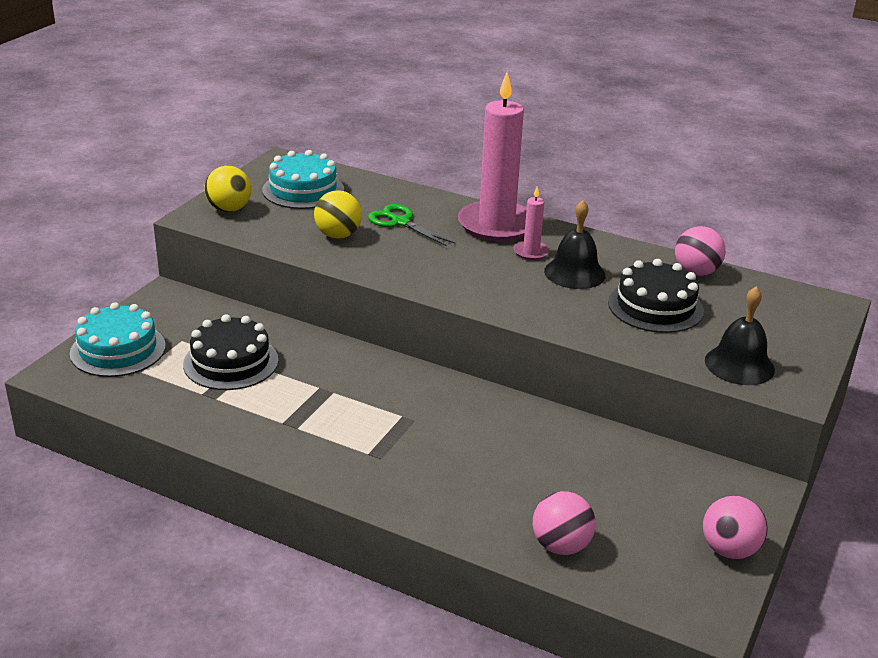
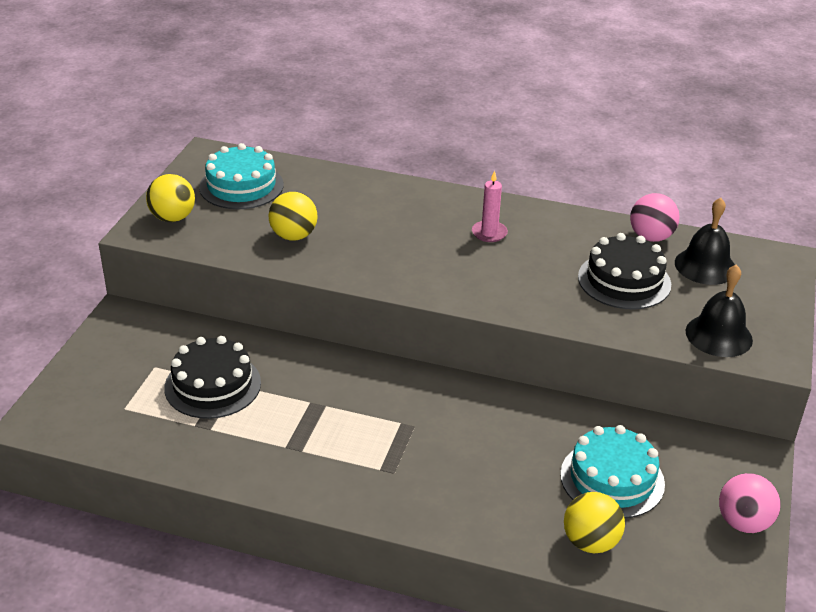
camera: 10 degrees left, 5 degrees up
turquoise cake [70,302,166,377] -> turquoise cake moved to [560,425,665,518]
green scissors [368,204,455,246] -> none
pink candle [458,73,527,242] -> none
pink ball [533,491,596,555] -> yellow ball [564,492,625,553]
black bell [544,200,606,289] -> black bell moved to [675,198,735,285]

